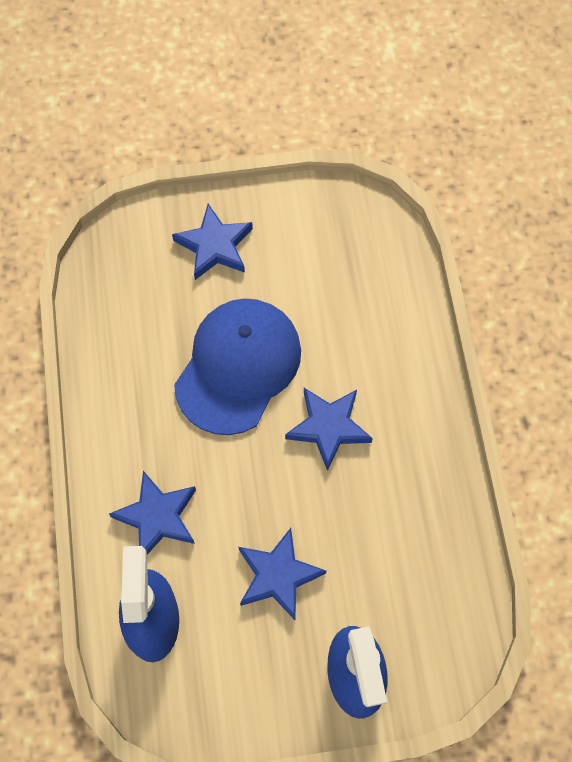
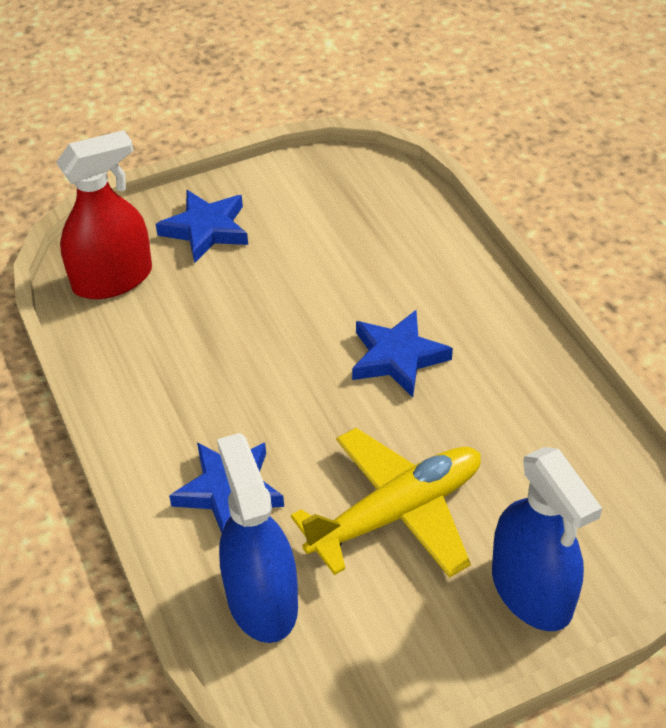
camera: 15 degrees left, 20 degrees down
blue cap [174,298,301,435] -> none
blue star [239,528,326,620] -> yellow plane [291,428,481,578]
none -> red spray bottle [56,130,152,299]

